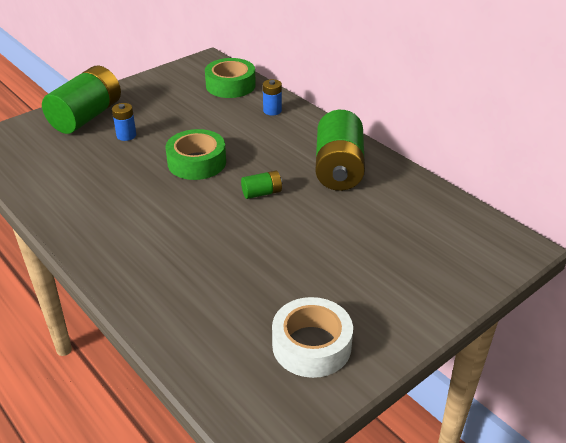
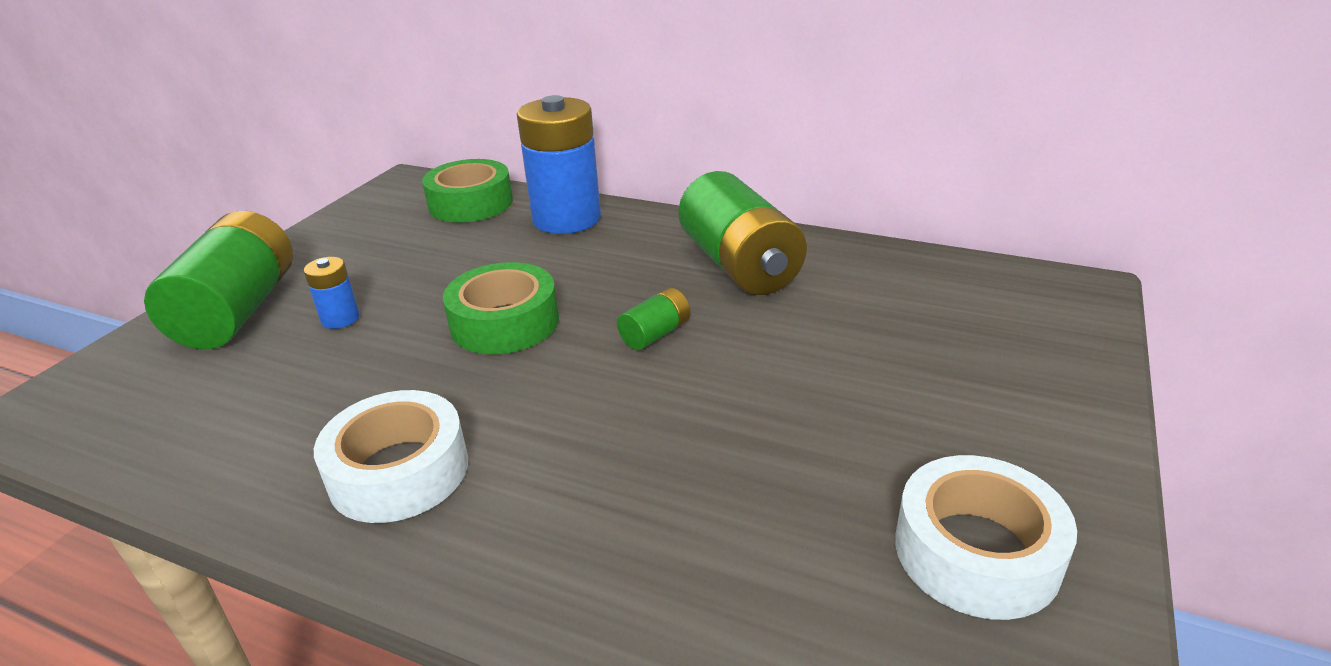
camera: 25 degrees left, 5 degrees down
blue battery [263,79,282,115] -> blue battery [517,95,601,234], size x2.22
none -> white tape [314,390,468,523]

